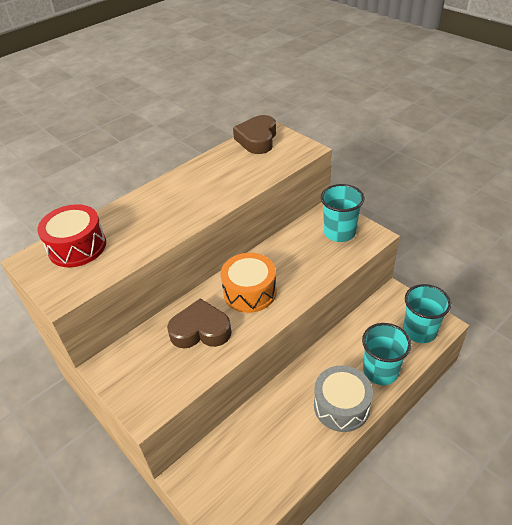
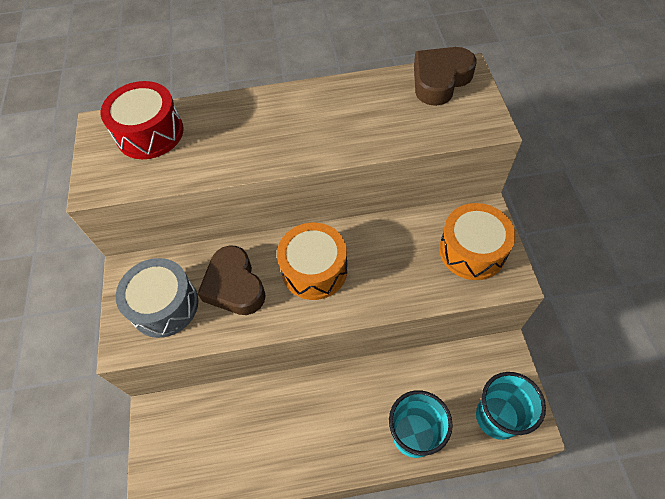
camera: 35 degrees right, 15 degrees up
brown heart [167,298,232,348] -> brown heart turned 150 degrees counterclockwise [197,245,266,315]
grey drum [314,365,373,432] -> grey drum moved to [116,258,198,338]
turquoise cup [321,184,364,242] -> orange drum [439,203,516,280]

